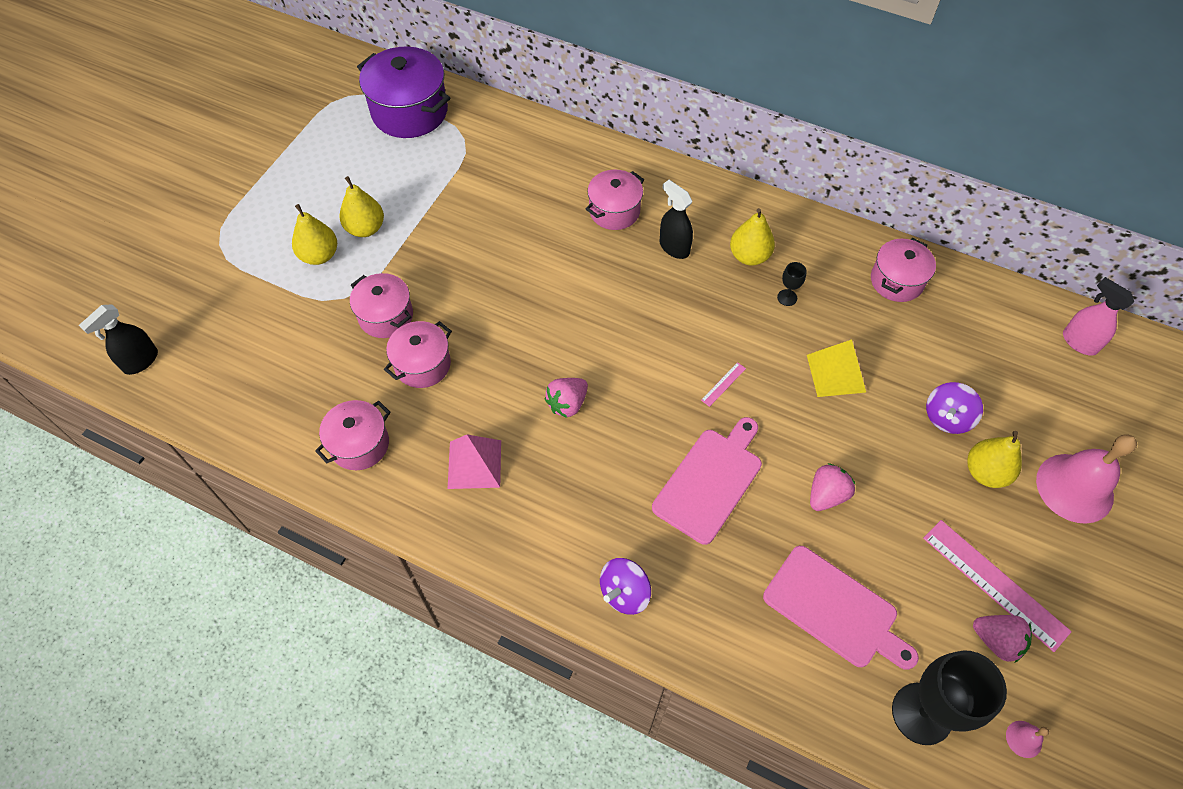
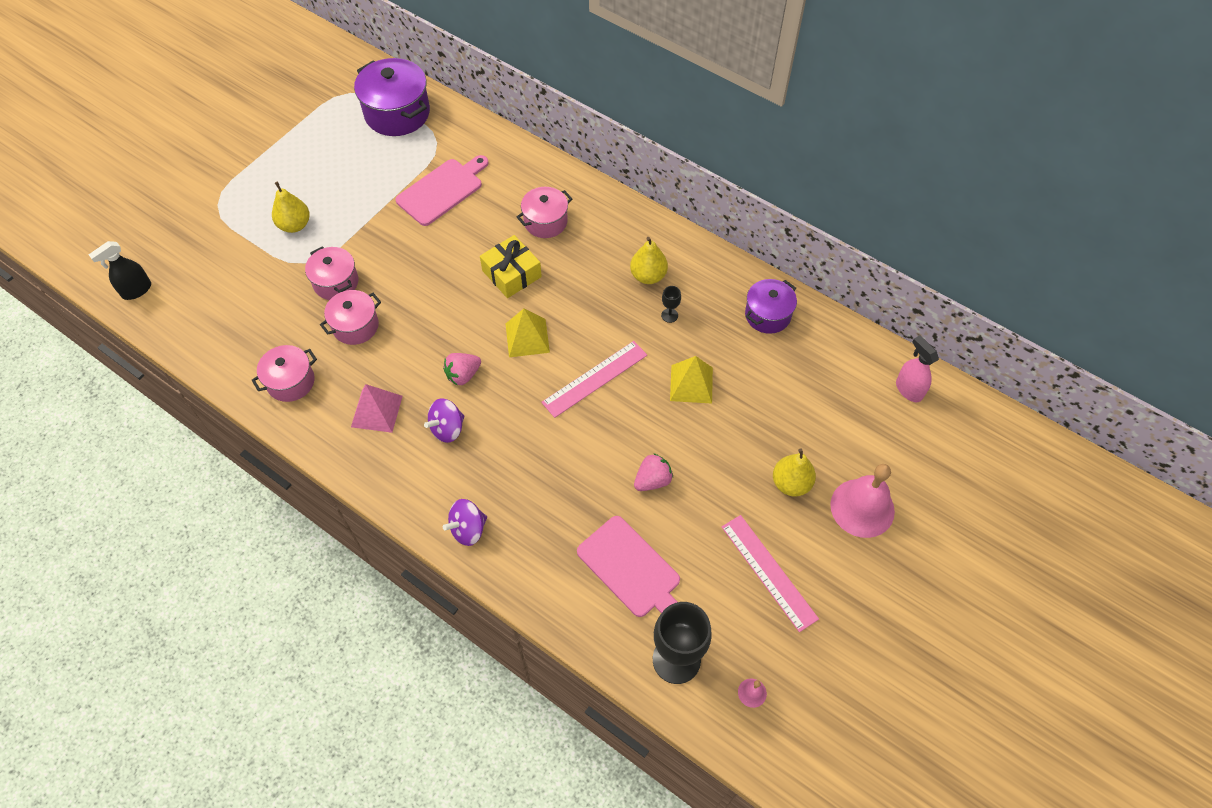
camera: 10 degrees right, 0 degrees up
yellow pear [339,176,384,237] -> none
pink cutting board [652,417,762,545] -> pink cutting board moved to [396,155,489,226]
black spray bottle [660,180,693,259] -> none
pink ruler [701,362,746,407] -> pink ruler [541,341,647,418], size x2.36
pink pot [871,238,936,302] -> purple pot [745,279,797,334]
purple spinning top [926,382,983,434] -> purple spinning top moved to [424,398,465,443]
pink strawberry [973,615,1032,662] -> none
none -> yellow gift [480,235,542,298]
none -> yellow pyramid [506,309,550,357]

